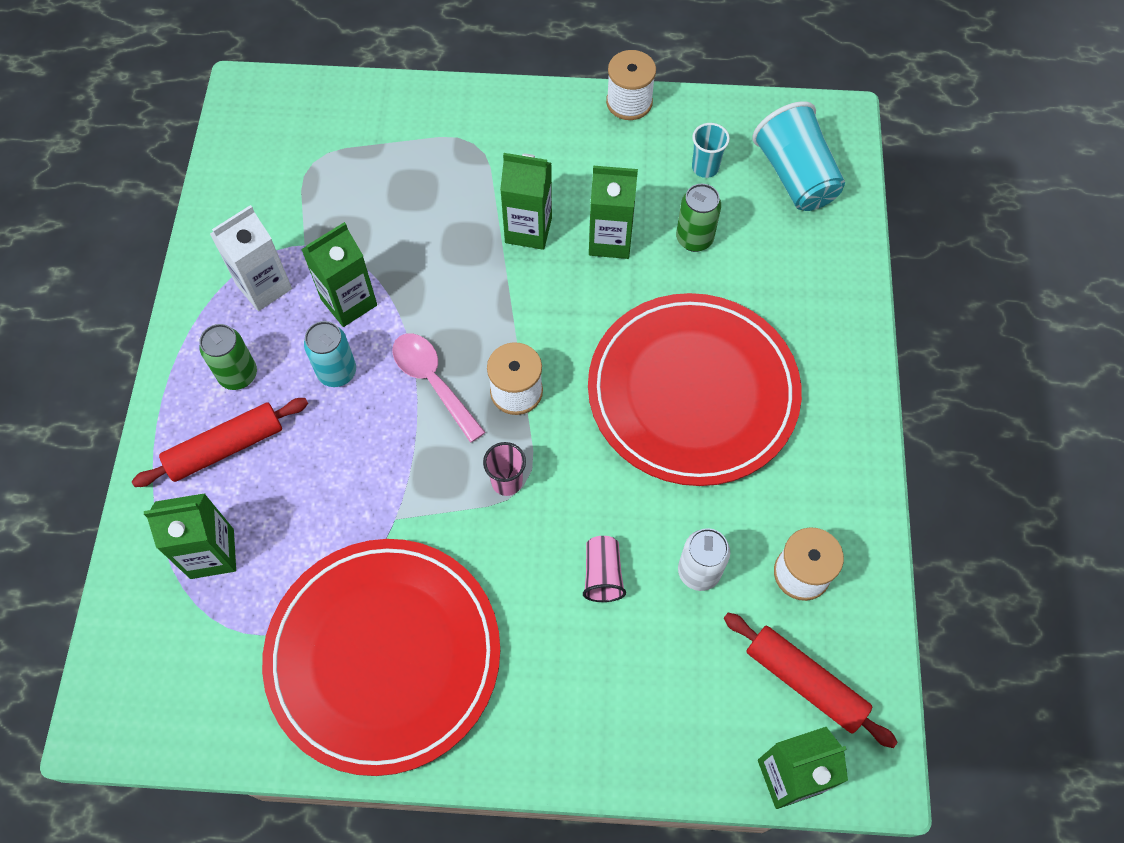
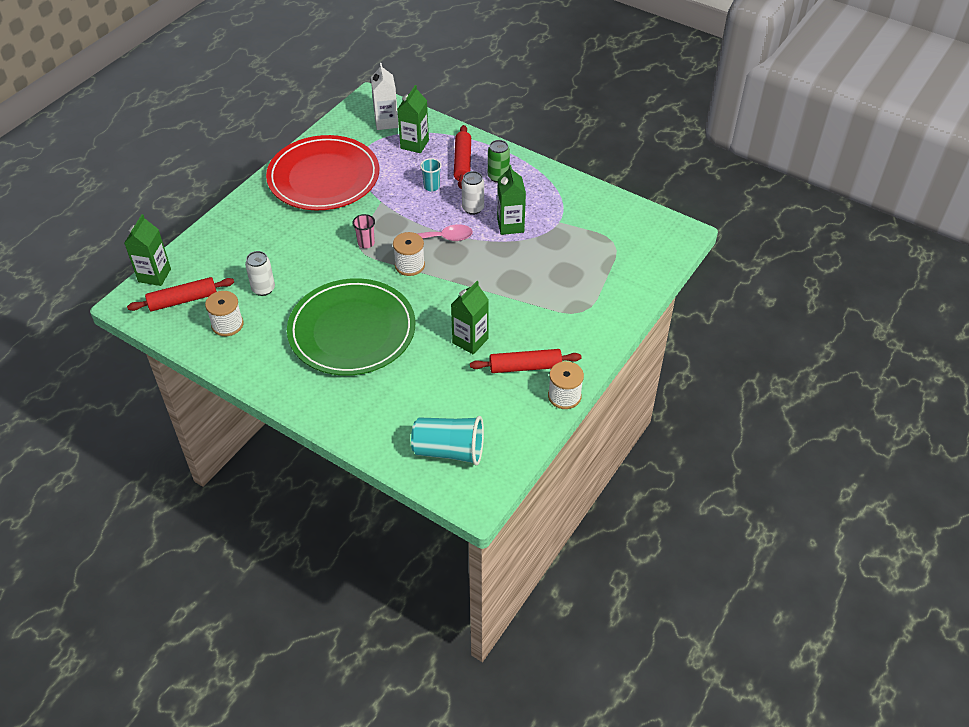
camera: 120 degrees right, 15 degrees down
white carton [210,205,292,311] -> white carton moved to [371,63,399,130]
turquoise can [304,321,356,387] -> white can [462,171,484,215]
green carton [500,153,552,250] -> none
pink cup [583,536,626,602] -> none
red plate [588,293,802,486] -> green plate [287,278,415,376]
green can [676,184,721,252] -> none
turquoise cup [692,123,730,178] -> turquoise cup moved to [420,158,442,191]
none -> red rolling pin [470,349,581,373]

